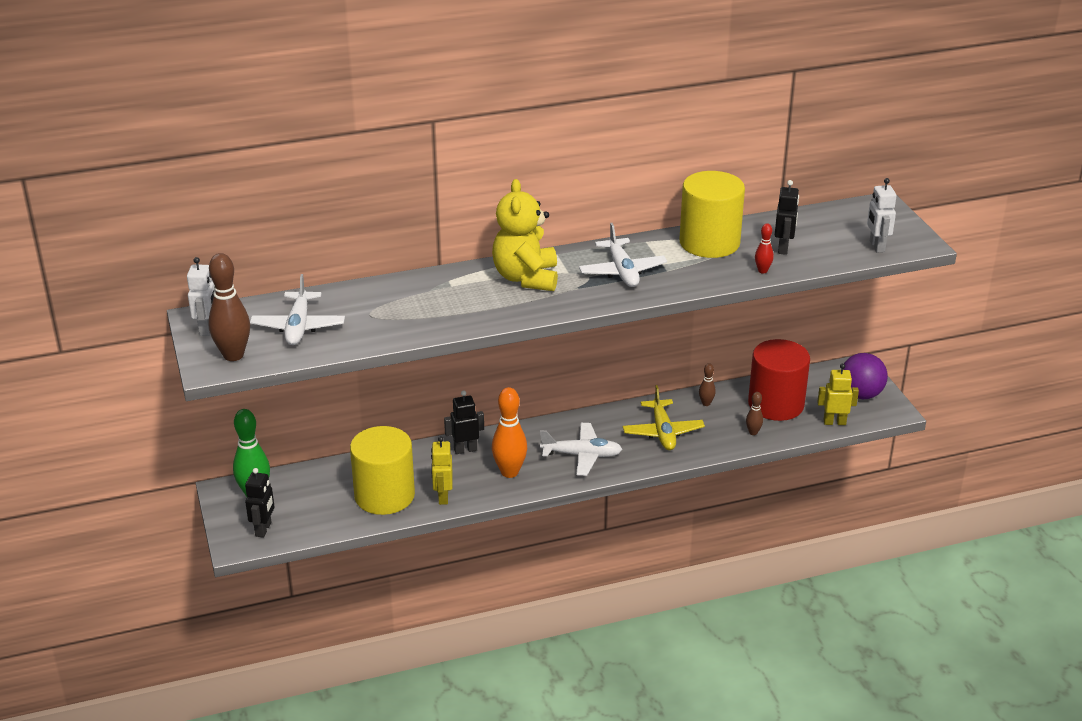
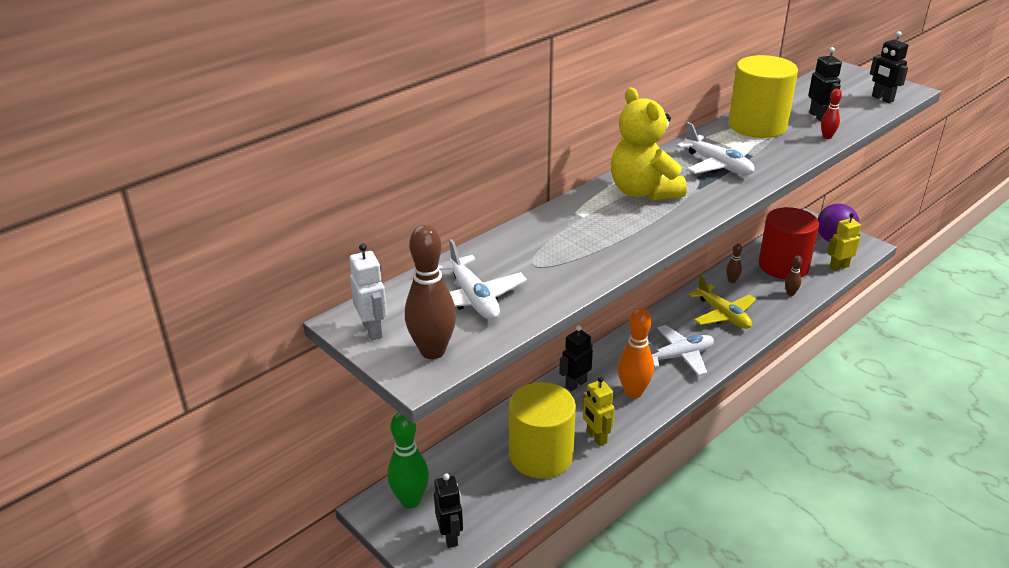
camera: 25 degrees left, 0 degrees up
white robot [867,178,897,252] -> black robot [870,31,908,103]

